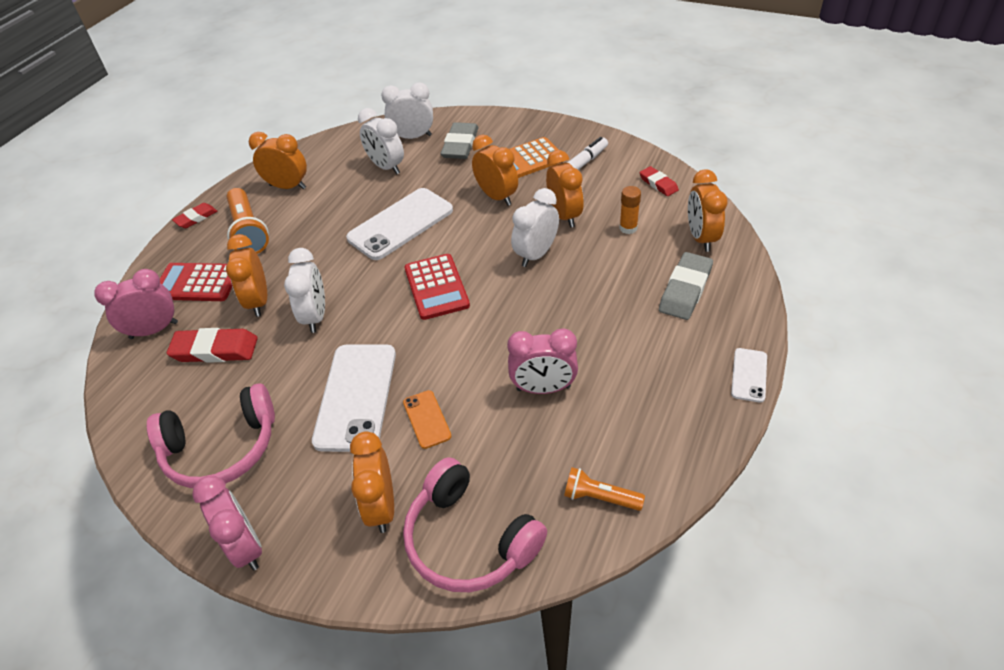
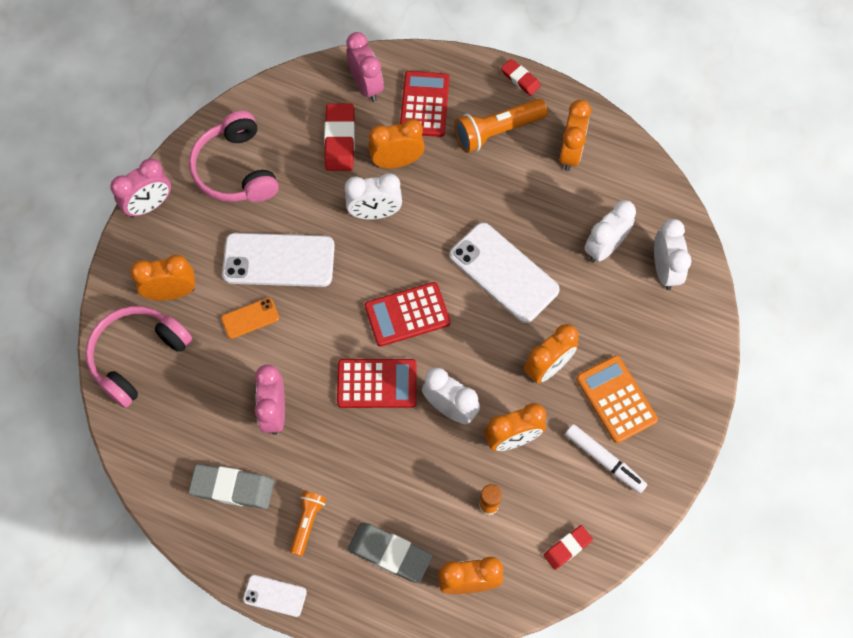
camera: 85 degrees right, 20 degrees up
grey eraser [441,122,478,159] -> grey eraser moved to [189,464,274,509]
orange flashlight [564,467,645,511] -> orange flashlight moved to [290,491,326,557]
none -> red calculator [337,359,417,408]

